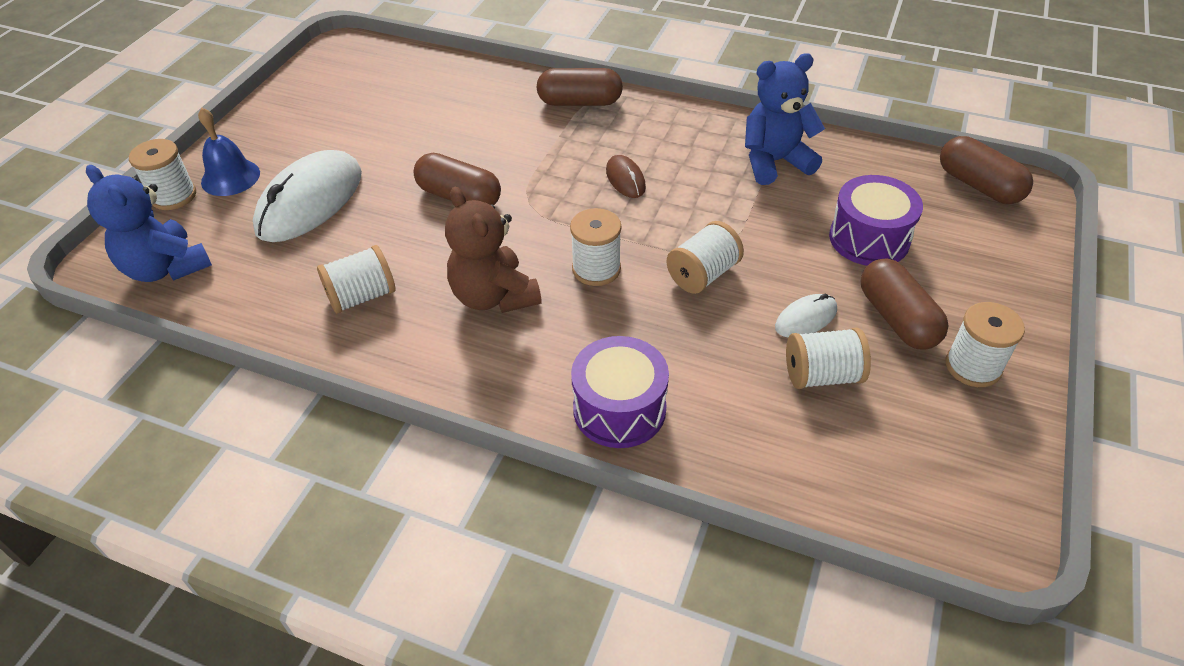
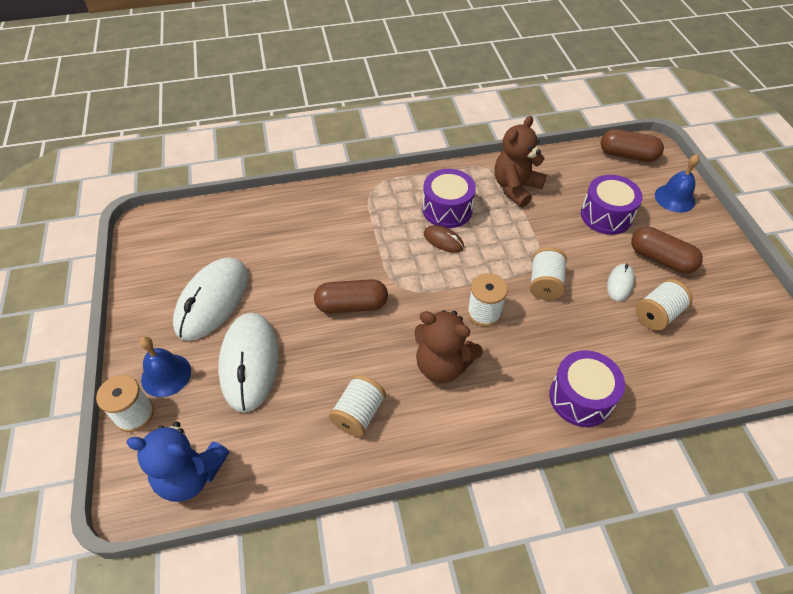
camera: 35 degrees left, 5 degrees up
brown capsule [537,68,623,106] -> none
blue teddy bear [745,53,825,185] -> brown teddy bear [494,116,547,208]
white spool [946,302,1025,387] -> none
none -> white mouse [173,257,248,341]
none -> purple drum [422,169,476,228]
none -> blue bell [655,154,700,213]

